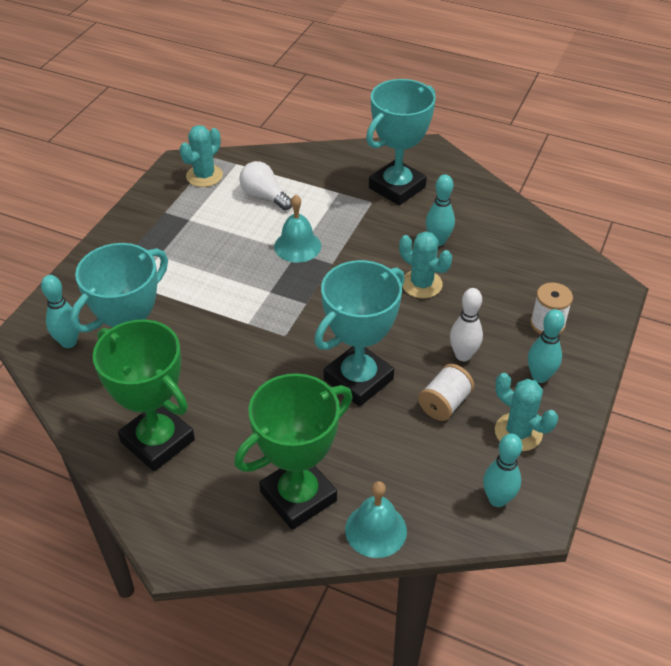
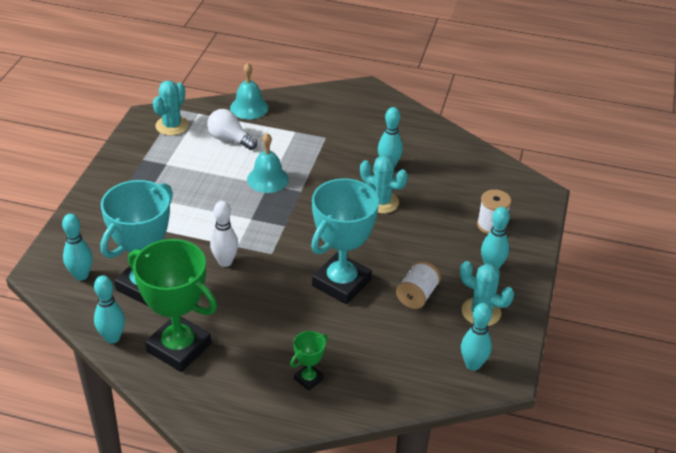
camera: 10 degrees left, 5 degrees down
green trophy [234,373,352,530] -> green trophy [290,331,328,391], size x0.45
turquoise bell [345,481,407,558] -> turquoise bell moved to [230,63,269,119]
turquoise trophy [366,79,436,206] -> none
white bowling pin [450,288,483,361] -> white bowling pin moved to [210,201,238,267]
none -> turquoise bowling pin [94,275,125,344]

